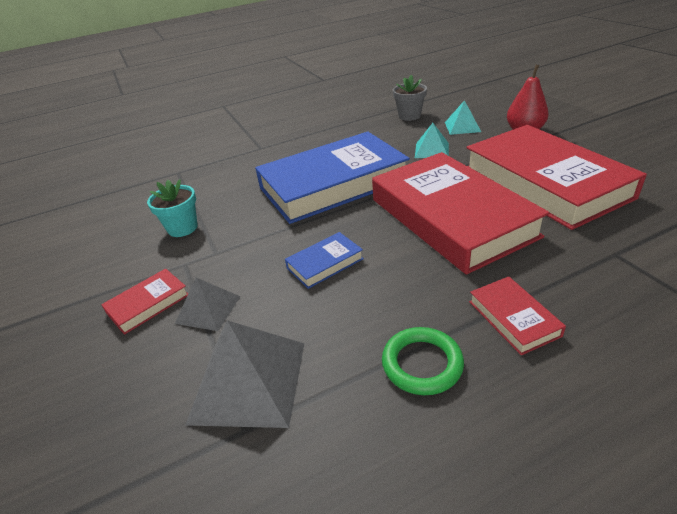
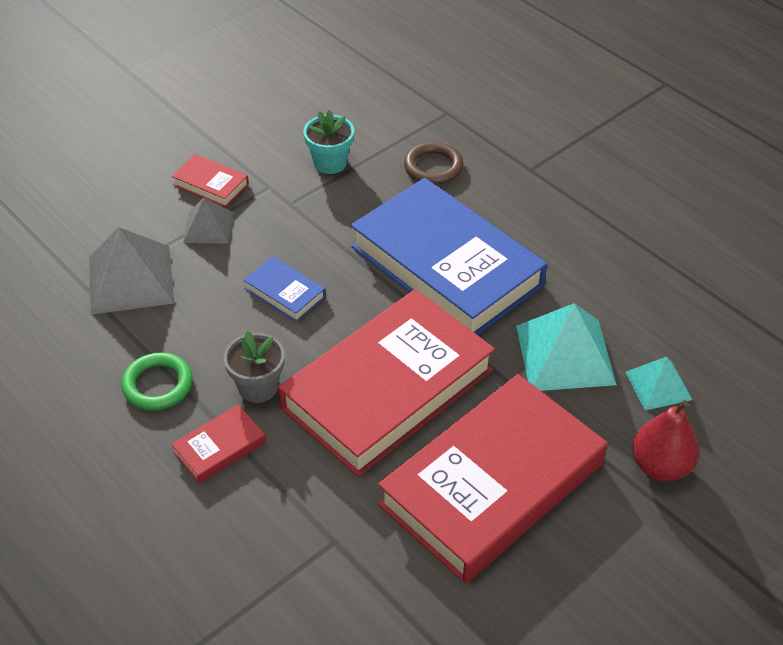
camera: 70 degrees right, 10 degrees up
grey flower pot [393,75,427,121] -> grey flower pot moved to [224,330,285,403]
turquoise pyramid [415,123,449,158] -> turquoise pyramid [516,303,617,391], size x1.72
none -> brown ring [404,142,464,185]

